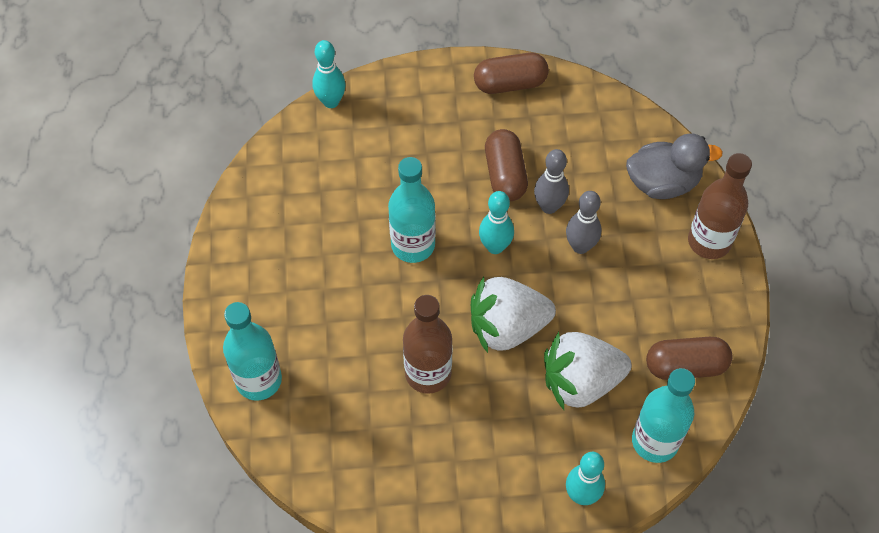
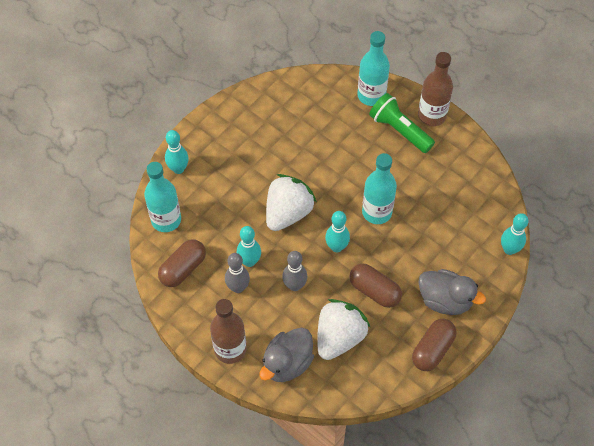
camera: 135 degrees right, 0 degrees up
brown bottle [403,295,452,394] -> brown bottle moved to [418,52,453,126]
grey bowling pin [534,149,569,214] -> grey bowling pin moved to [225,253,250,293]
white strawberry [544,332,631,410] -> white strawberry moved to [317,299,370,360]
none -> turquoise bowling pin [237,226,261,267]
none -> green flashlight [369,93,435,153]
none -> grey duck [418,269,486,315]

